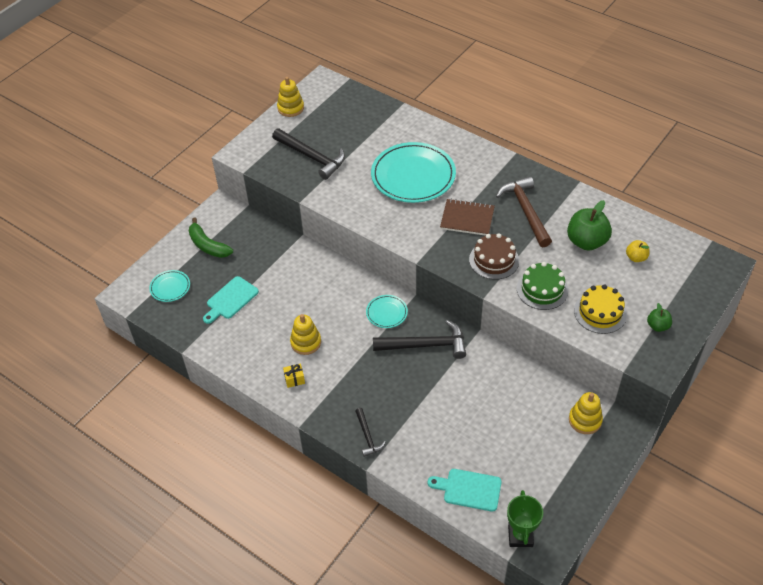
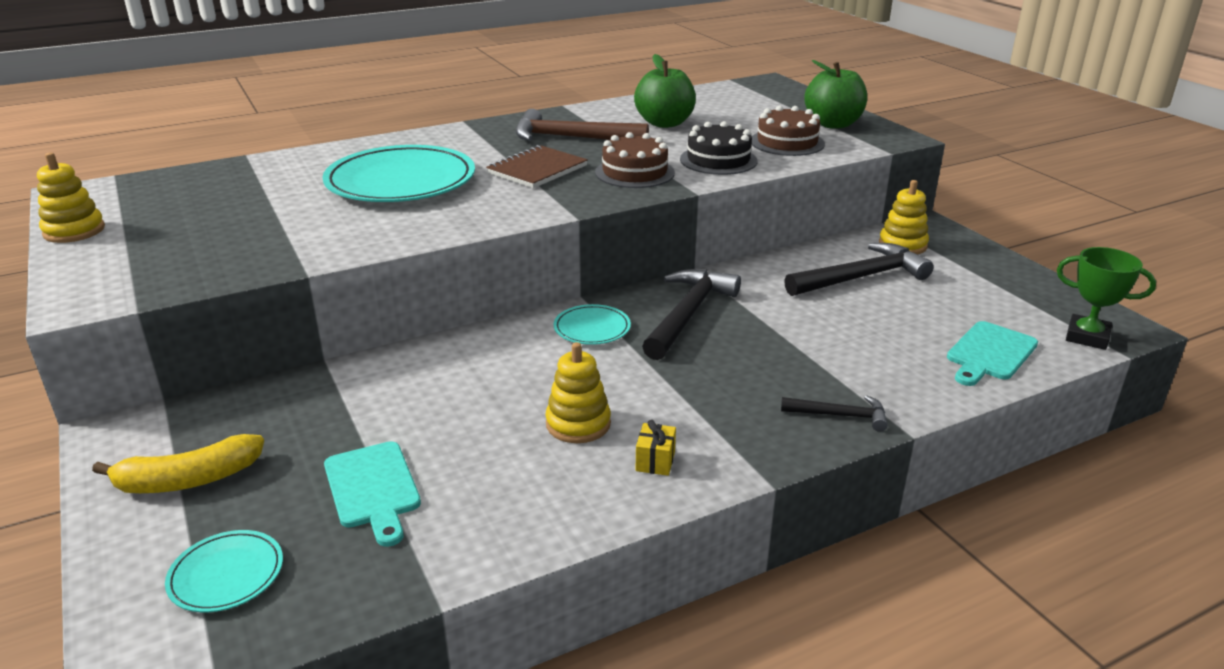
camera: 65 degrees left, 20 degrees down
green banana [189,217,233,258] -> yellow banana [92,434,264,493]
black hammer [272,129,345,180] -> black hammer moved to [784,243,934,296]
green cake [517,262,568,310] -> black cake [680,121,758,175]
yellow cake [574,284,627,334] -> brown cake [752,106,825,156]
yellow apple [626,240,649,262] -> none
green apple [647,303,672,332] -> green apple [804,60,867,129], size x1.92

